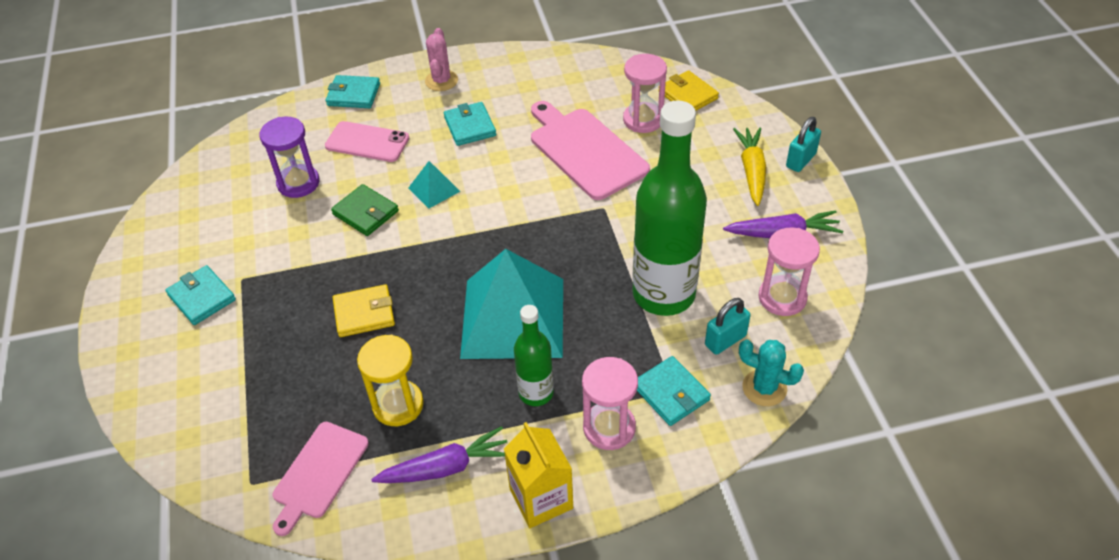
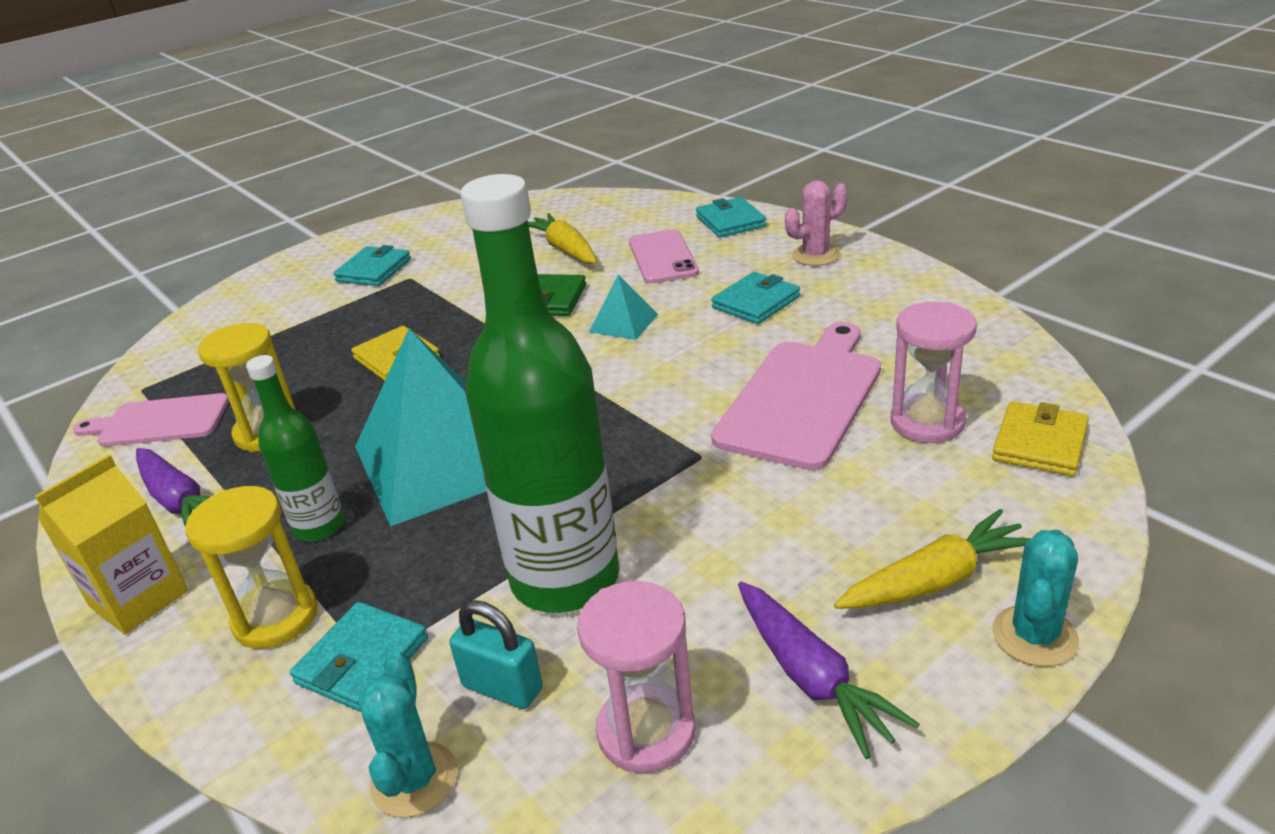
camera: 65 degrees right, 15 degrees down
purple hourglass [259,117,320,198] -> yellow carrot [528,213,597,264]
pink hourglass [582,357,638,450] -> yellow hourglass [185,486,317,649]
turquoise padlock [786,117,821,172] -> turquoise cactus [992,530,1079,666]

